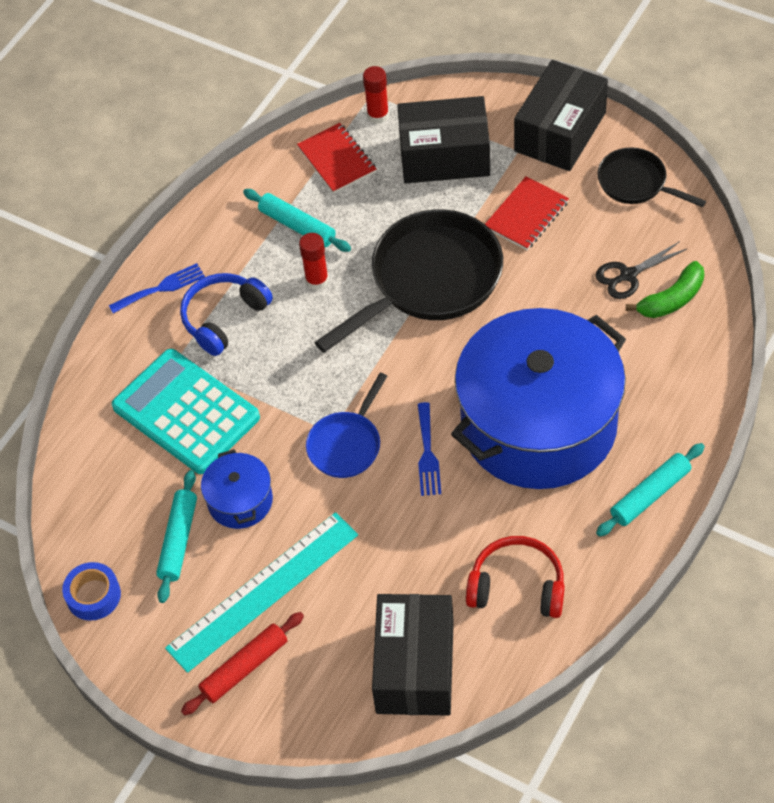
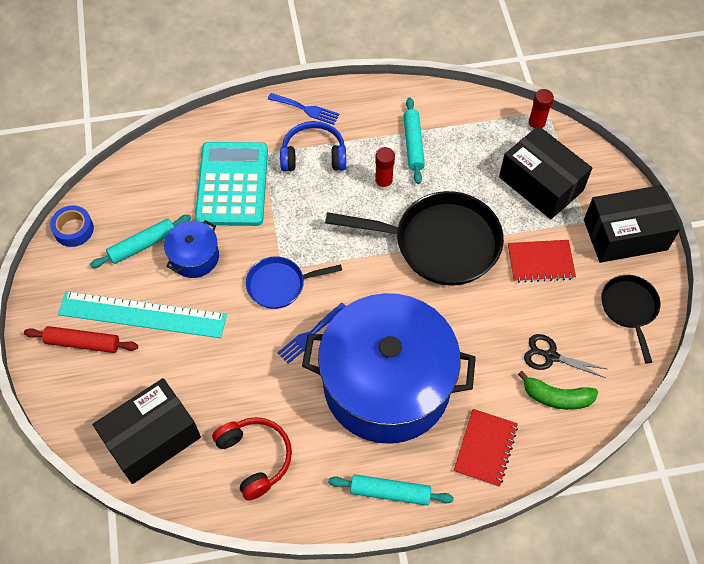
camera: 45 degrees right, 5 degrees up
red notebook [297,123,376,194] -> red notebook moved to [454,409,518,487]

